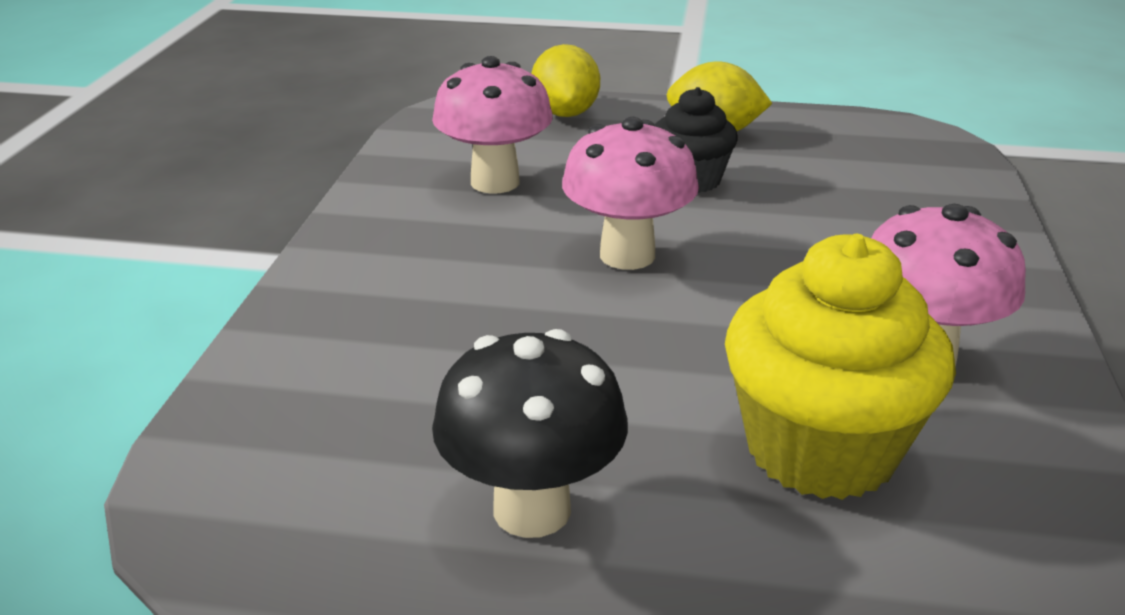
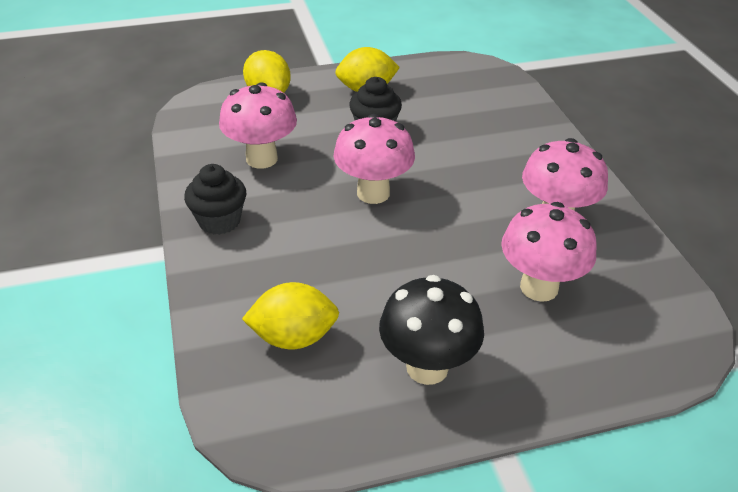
camera: 25 degrees left, 10 degrees up
yellow cupcake [725,234,956,500] -> pink mushroom [501,202,596,302]
none -> black cupcake [184,164,246,235]
none -> yellow lemon [242,282,339,349]

